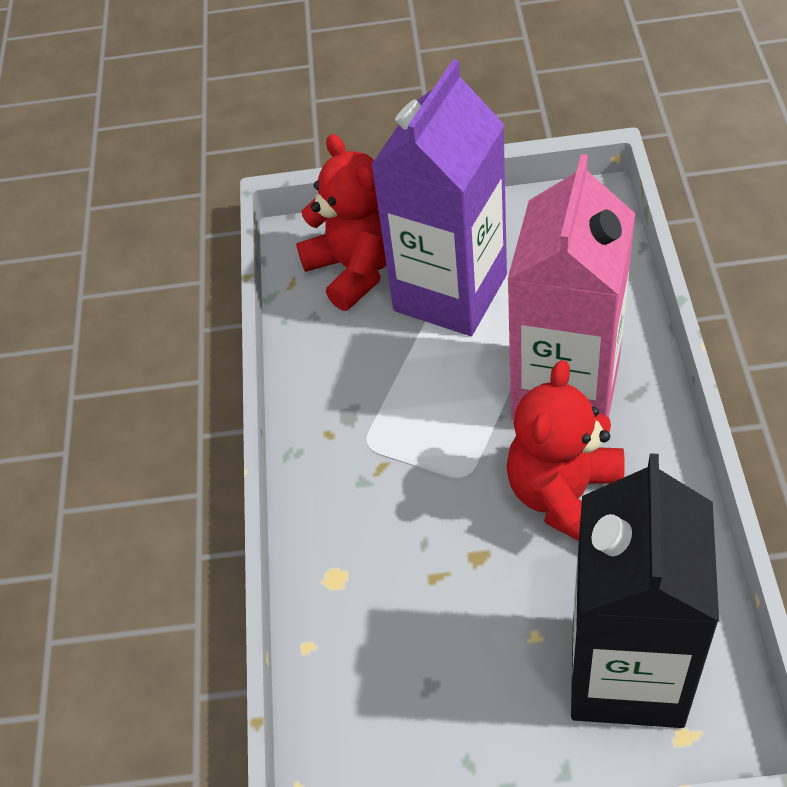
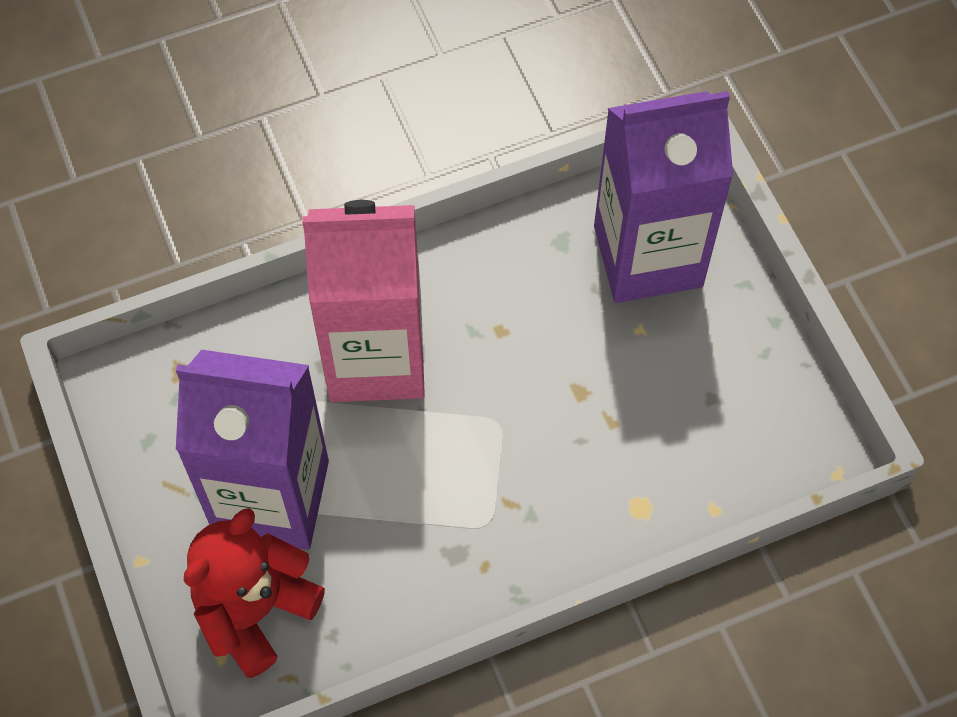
camera: 115 degrees left, 10 degrees up
red teddy bear [506,360,625,541] -> none
black carton [571,453,719,728] -> purple carton [594,91,733,303]

